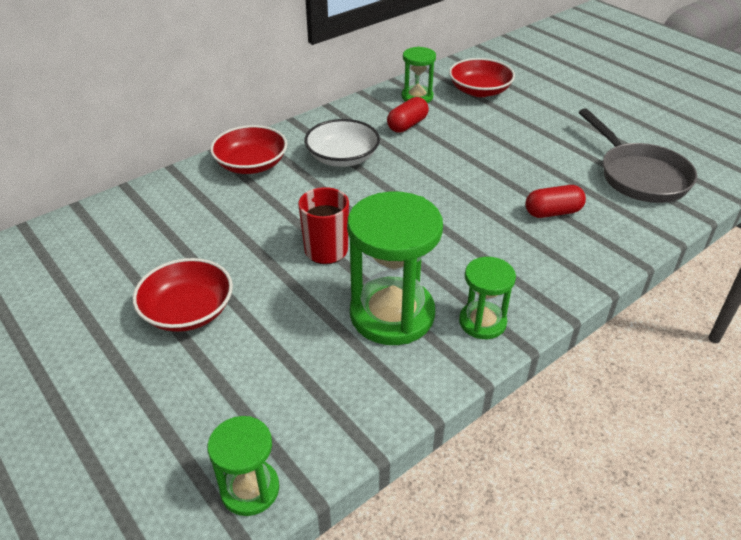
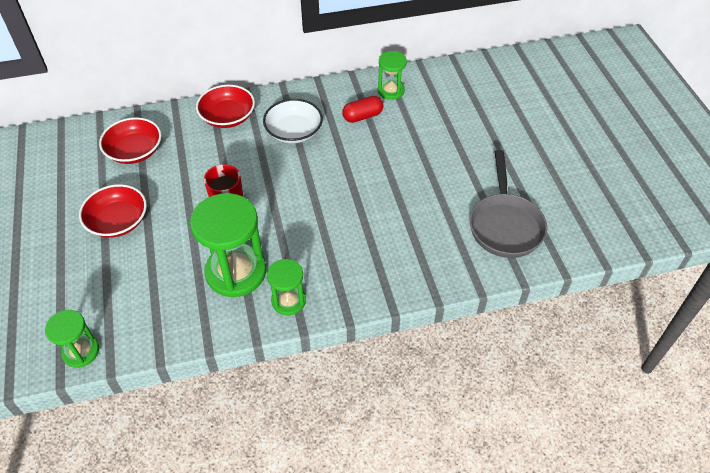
camera: 25 degrees right, 10 degrees up
red bowl [449,58,515,97] -> red bowl moved to [99,117,161,164]
red capsule [525,185,586,218] -> none

